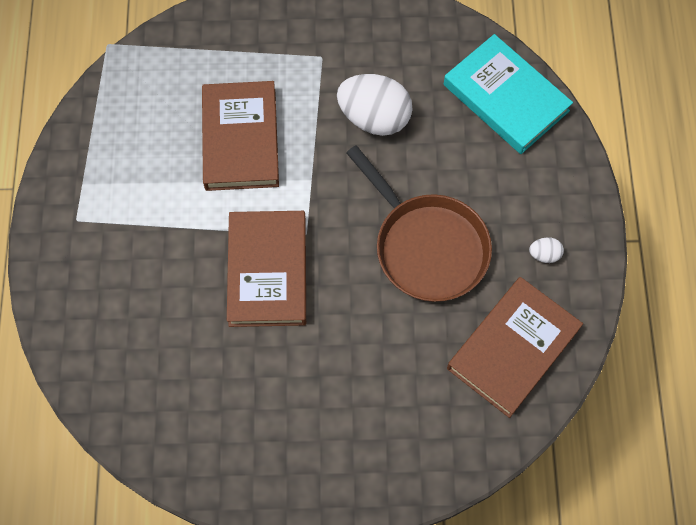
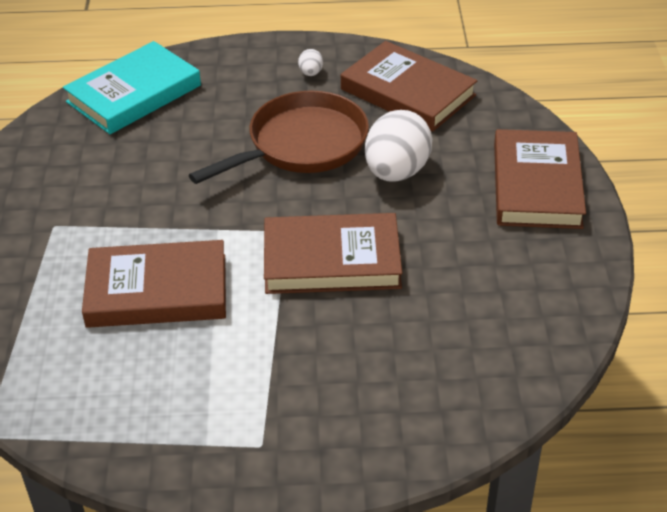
camera: 90 degrees left, 25 degrees down
white egg [337,74,413,136] -> white egg moved to [365,110,432,182]
none -> brown book [494,129,586,229]

